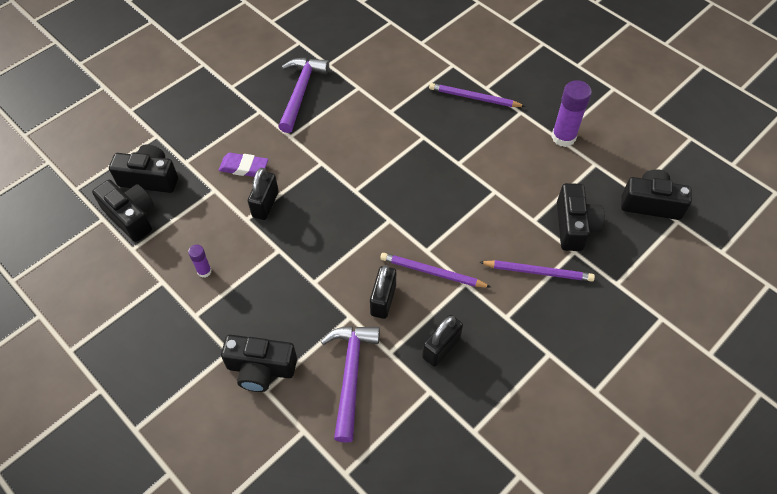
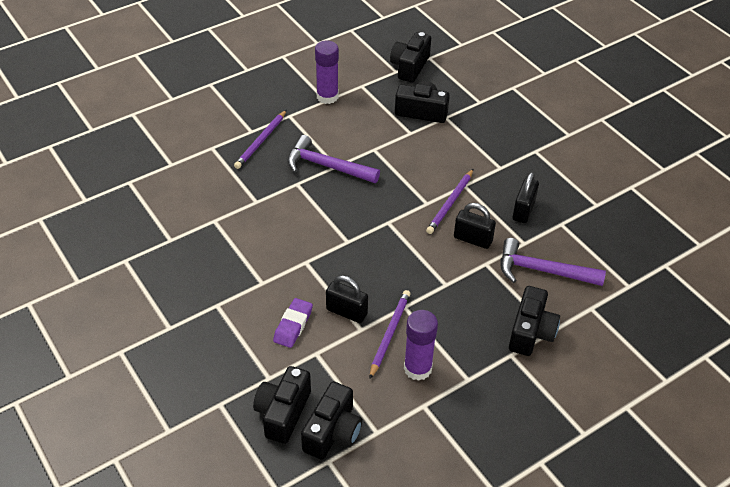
camera: 80 degrees left, 10 degrees down
black camera [92,180,154,242] -> black camera turned 150 degrees clockwise [301,381,362,460]
purple glue stick [188,244,212,278] -> purple glue stick [404,310,438,381], size x1.91
purple hammer [278,58,329,133] -> purple hammer moved to [287,135,380,183]
black padlock [422,315,463,367] -> black padlock turned 60 degrees clockwise [513,172,539,223]
purple pencil [479,260,595,282] -> purple pencil moved to [370,290,410,379]

